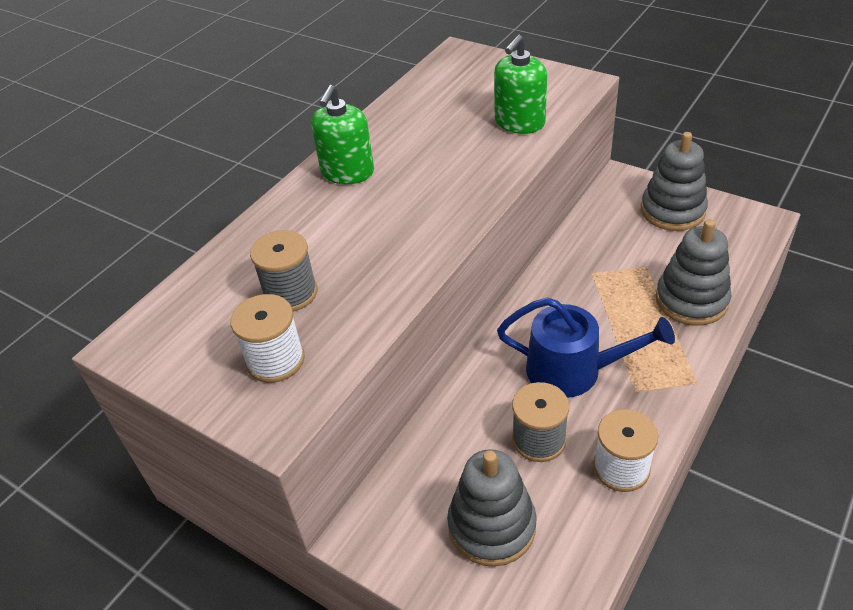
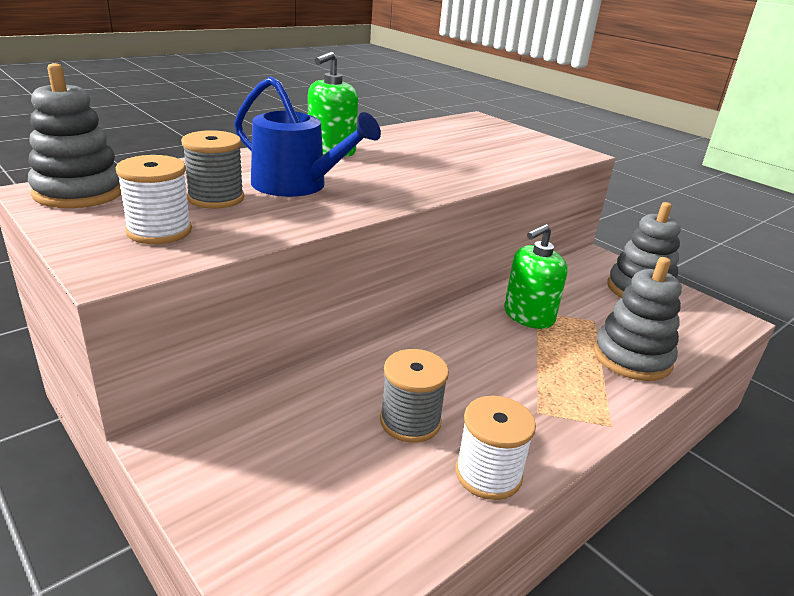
camera: 10 degrees right, 15 degrees down
grey stacking toy [447,449,537,567] -> grey stacking toy moved to [28,63,121,208]
green soap dispenser [494,35,547,134] -> green soap dispenser moved to [504,224,568,329]
blue watering can [497,297,675,398] -> blue watering can moved to [234,76,381,197]

